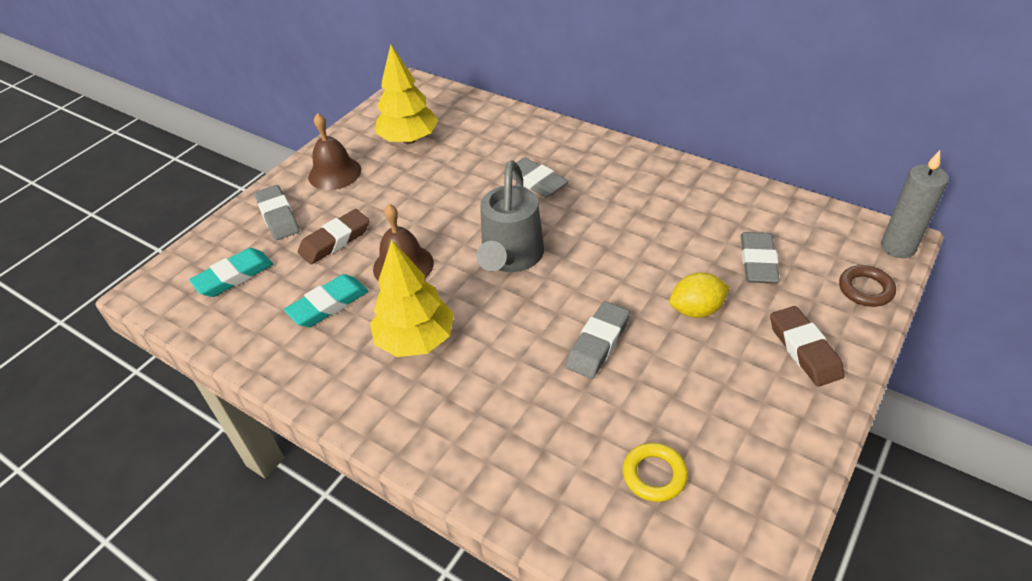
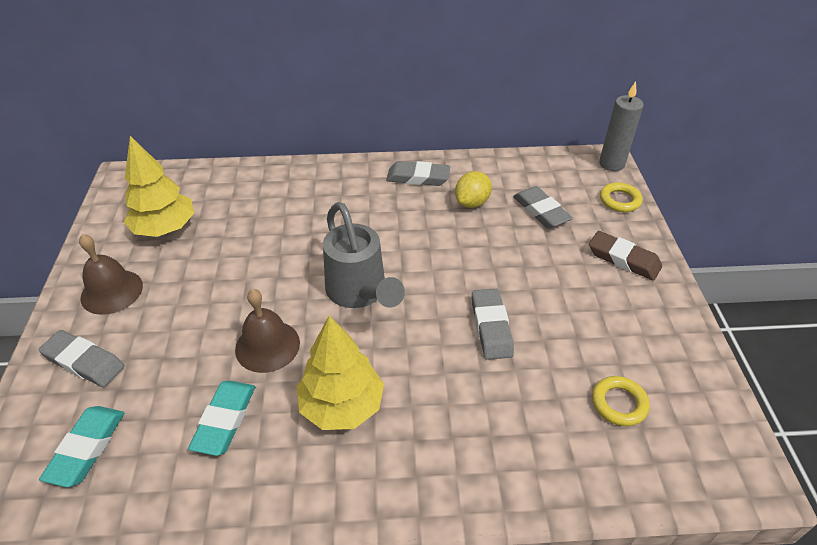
camera: 40 degrees left, 0 degrees up
brown eraser [298,209,369,264] -> none
grey eraser [504,157,569,197] -> grey eraser moved to [386,161,450,186]
yellow lemon [669,273,730,318] -> yellow lemon moved to [455,171,492,208]
brown ring [839,265,896,307] -> yellow ring [600,182,643,212]

